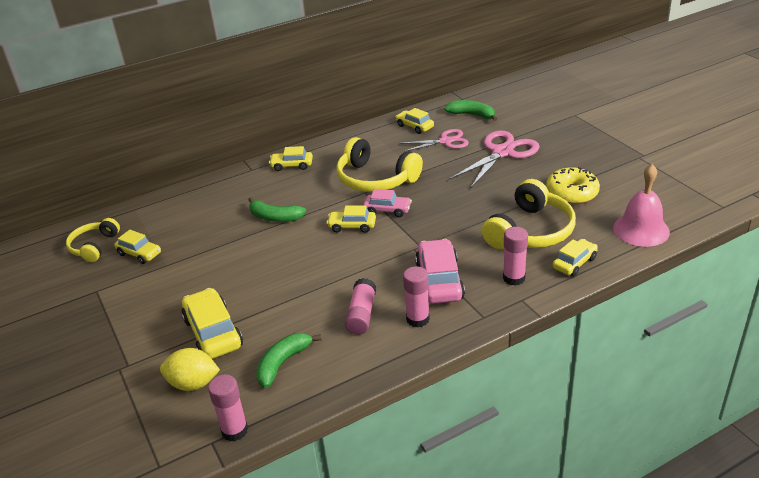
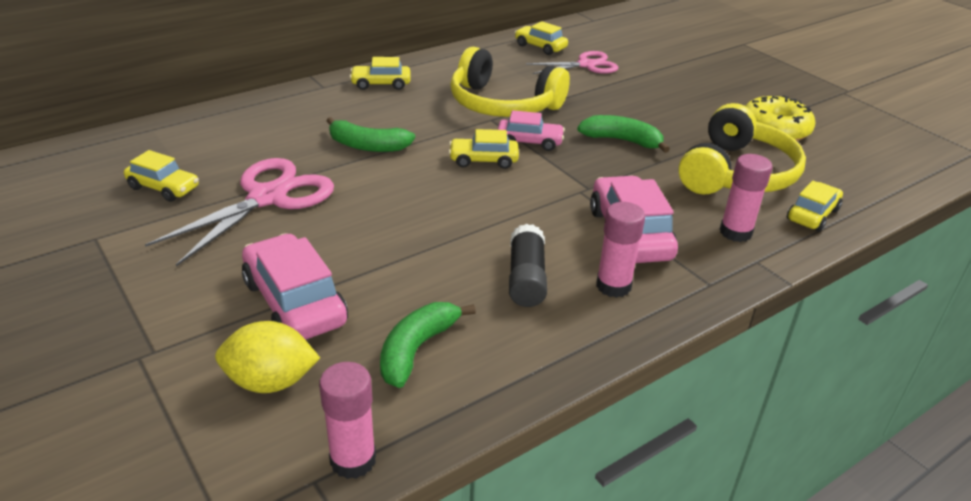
camera: 10 degrees left, 0 degrees up
yellow headphones [66,218,120,262] -> none
yellow car [182,288,243,359] -> pink car [242,233,348,340]
pink glue stick [344,278,376,335] -> black glue stick [509,224,547,307]
green banana [445,100,497,121] -> green banana moved to [577,115,670,153]
pink scissors [450,130,540,188] -> pink scissors moved to [145,158,334,266]
pink bell [613,164,670,247] -> none

